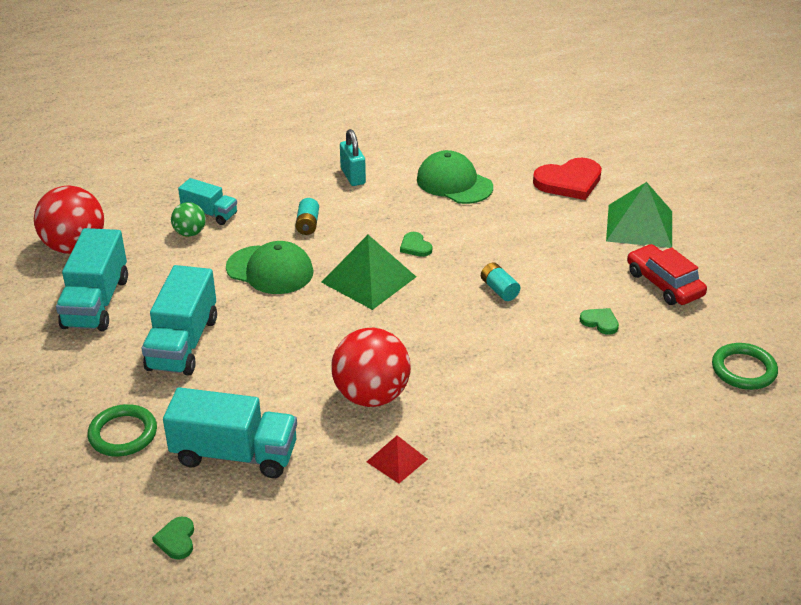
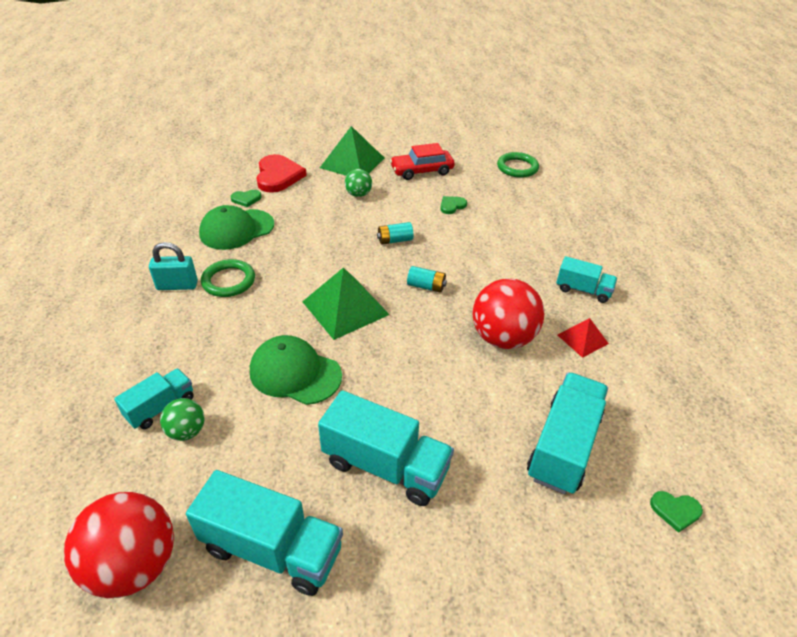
camera: 75 degrees left, 5 degrees up
green ring [87,404,157,457] -> green ring moved to [201,259,255,297]
green cap [226,241,313,294] -> green cap turned 105 degrees counterclockwise [250,335,342,405]
turquoise battery [295,198,319,235] -> turquoise battery moved to [407,266,447,293]
green heart [400,232,432,257] -> green heart moved to [230,190,262,207]
none -> green ball [345,169,372,197]
none -> turquoise truck [556,256,617,303]

